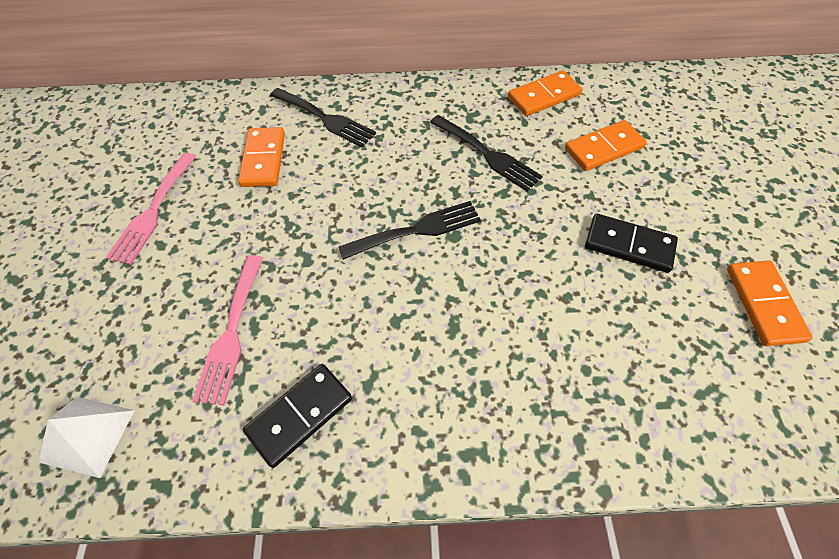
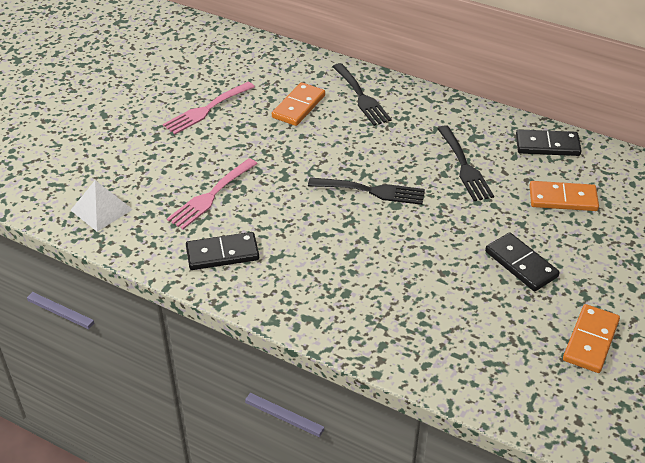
camera: 30 degrees right, 15 degrees down
orange domino [508,70,582,116] -> black domino [516,129,582,156]

